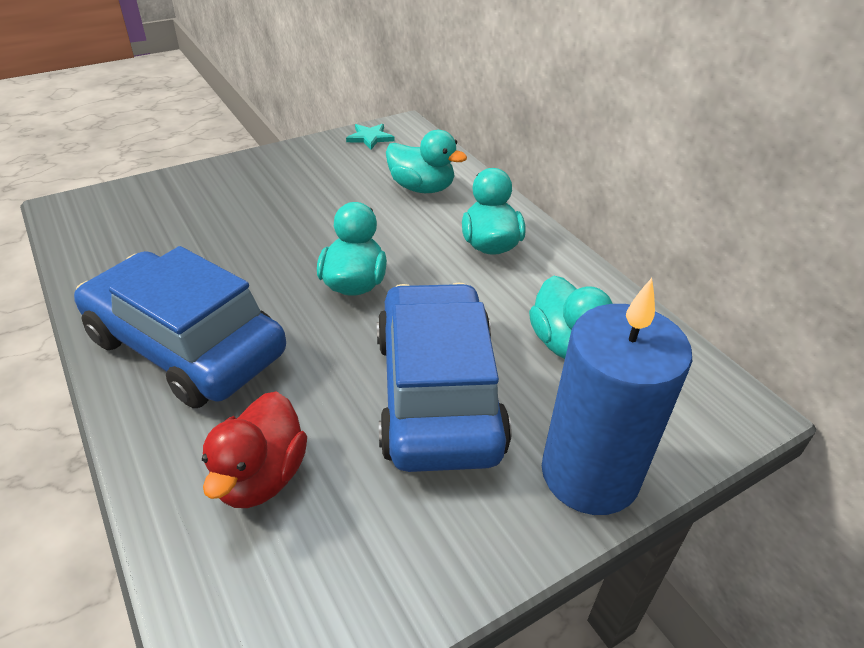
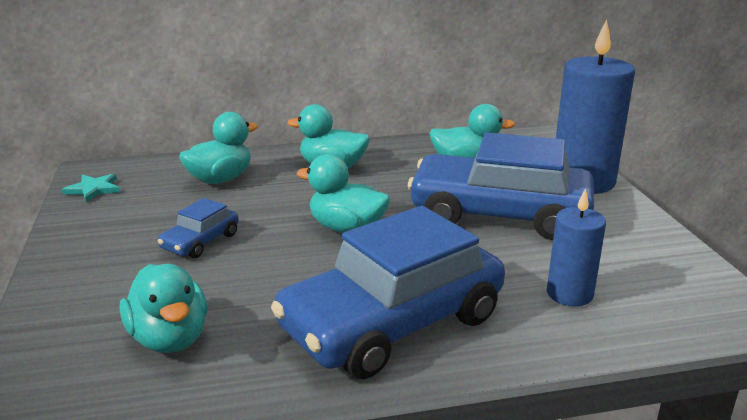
camera: 70 degrees left, 15 degrees down
red duck [202,391,307,508] -> blue candle [547,188,606,306]
none -> turquoise duck [120,264,207,353]
none -> blue car [158,198,239,258]

